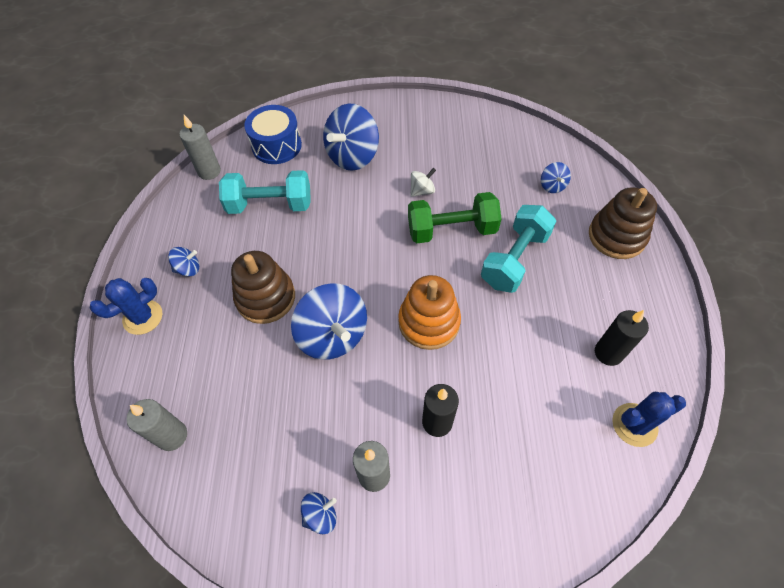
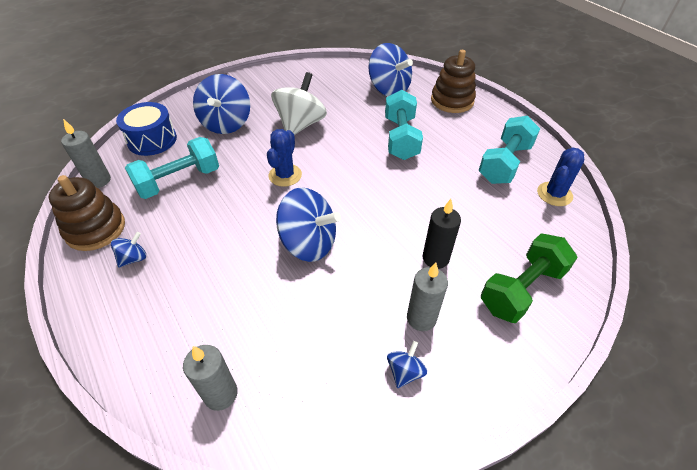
camera: 35 degrees left, 10 degrees down
blue cactus [90,278,162,335] -> blue cactus moved to [267,129,302,187]
brown stacking toy [231,251,295,324] -> brown stacking toy moved to [49,175,125,251]
orange stacking toy [398,275,461,350] -> none
green dumbbell [408,192,502,243] -> green dumbbell moved to [481,233,578,323]
white spinning top [410,168,436,197] -> white spinning top [271,72,327,135], size x2.13
blue spinning top [541,162,571,193] -> blue spinning top [368,43,413,96], size x2.13
black candle [595,310,649,366] -> turquoise dumbbell [479,116,540,184]

